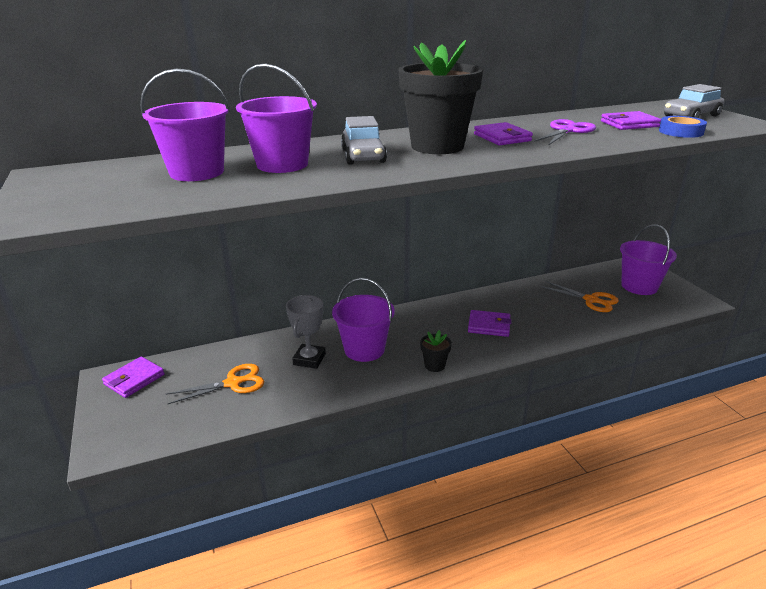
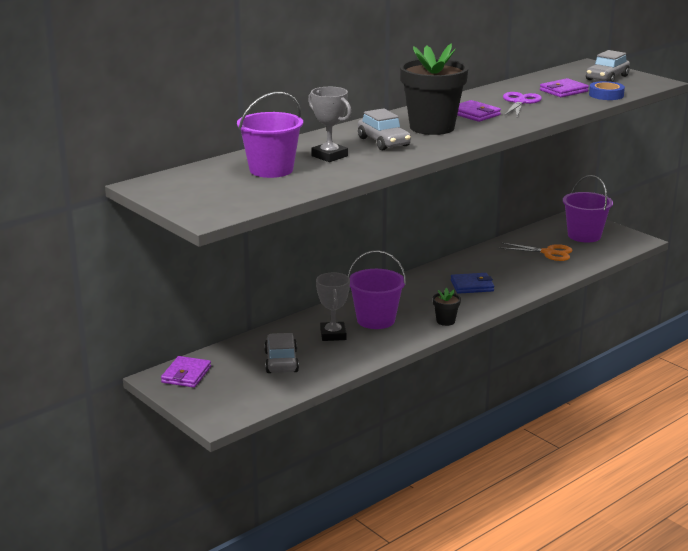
camera: 20 degrees left, 5 degrees down
orange scissors [166,364,265,404] -> grey car [264,333,299,373]
purple bucket [236,64,317,173] -> grey trophy [308,87,351,162]
purple wallet [468,310,512,337] -> blue wallet [450,273,494,294]

